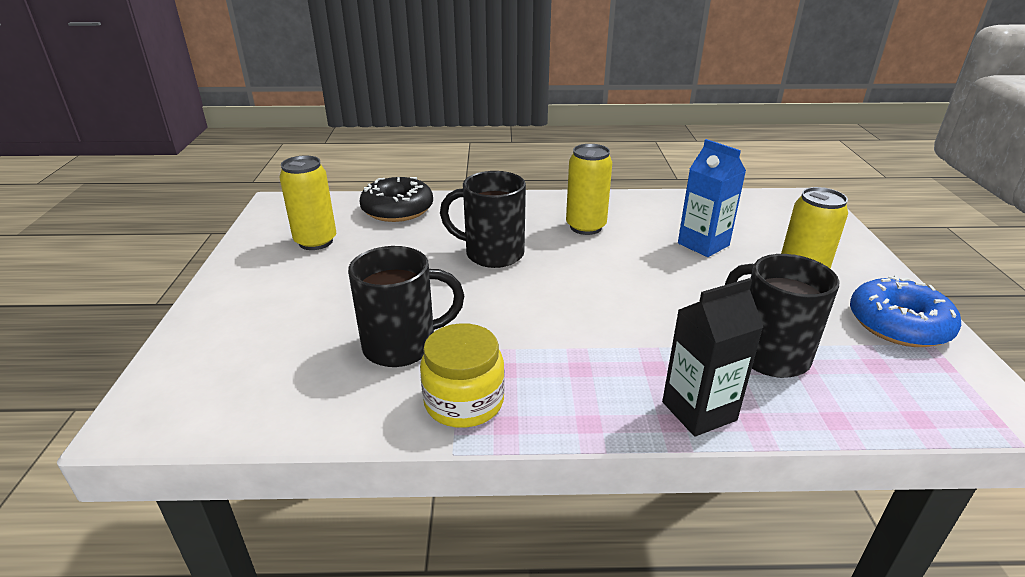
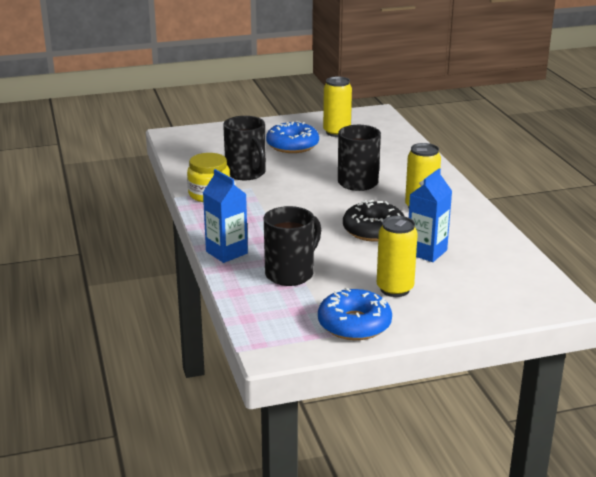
camera: 75 degrees right, 5 degrees down
black donut [360,177,433,222] -> black donut moved to [343,200,405,242]
black carton [662,278,763,436] -> blue carton [203,169,248,263]
none -> blue donut [266,121,319,153]

